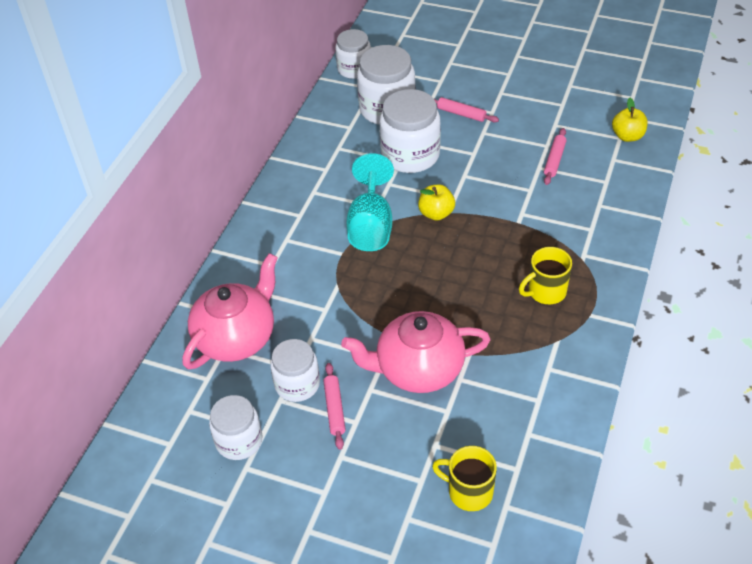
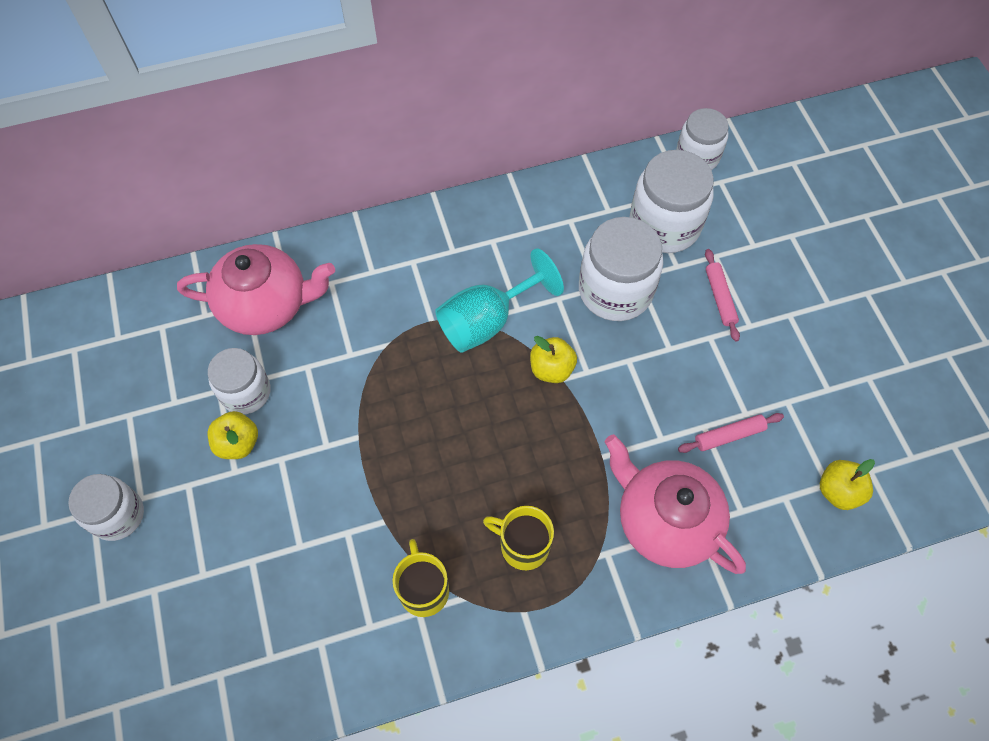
camera: 50 degrees right, 15 degrees up
white jar [209,395,263,460] -> white jar moved to [68,474,144,541]
pink rolling pin [323,363,346,450] -> yellow apple [208,411,258,459]
pink teapot [341,311,491,393] -> pink teapot moved to [604,434,746,574]
yellow mug [432,446,497,511] -> yellow mug moved to [392,539,449,617]

